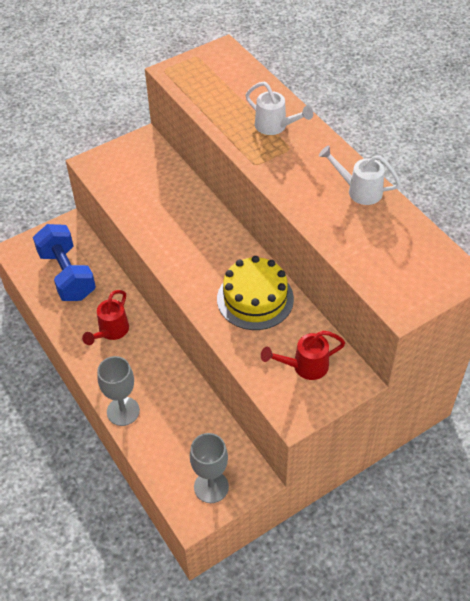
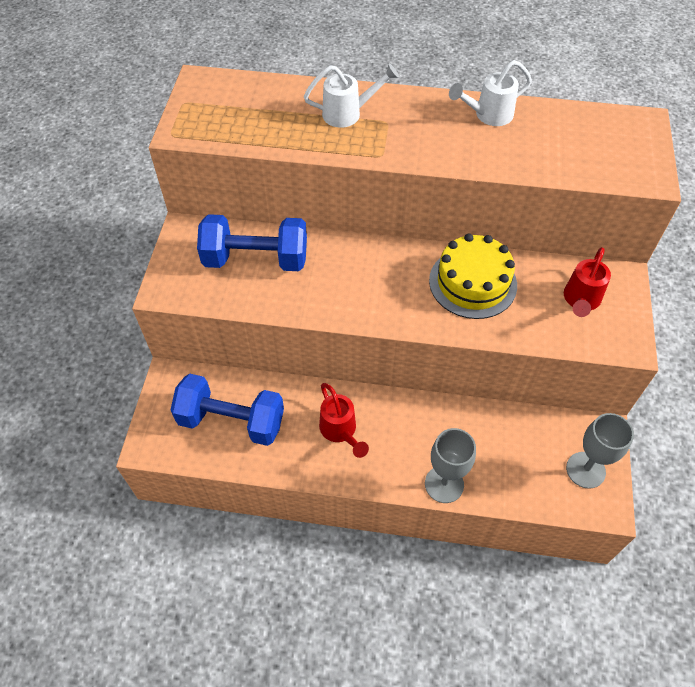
camera: 50 degrees left, 5 degrees up
none -> blue dumbbell [197,214,307,271]

